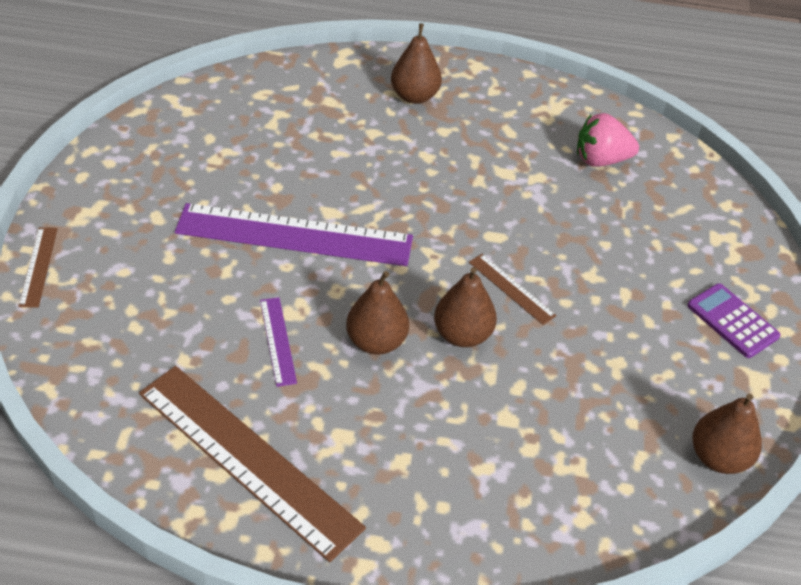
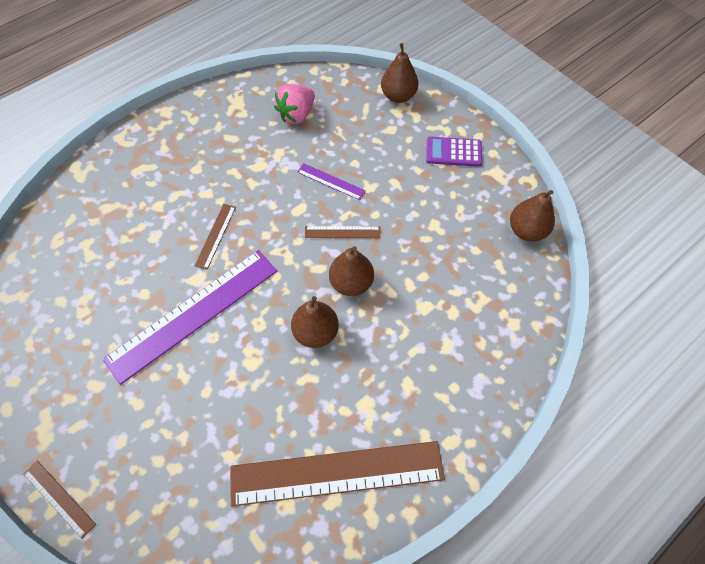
camera: 45 degrees left, 15 degrees up
purple ruler [260,297,297,387] -> purple ruler moved to [297,163,366,200]
brown pear [391,23,442,104] -> brown pear moved to [381,43,418,103]
none -> brown ruler [195,204,236,270]

